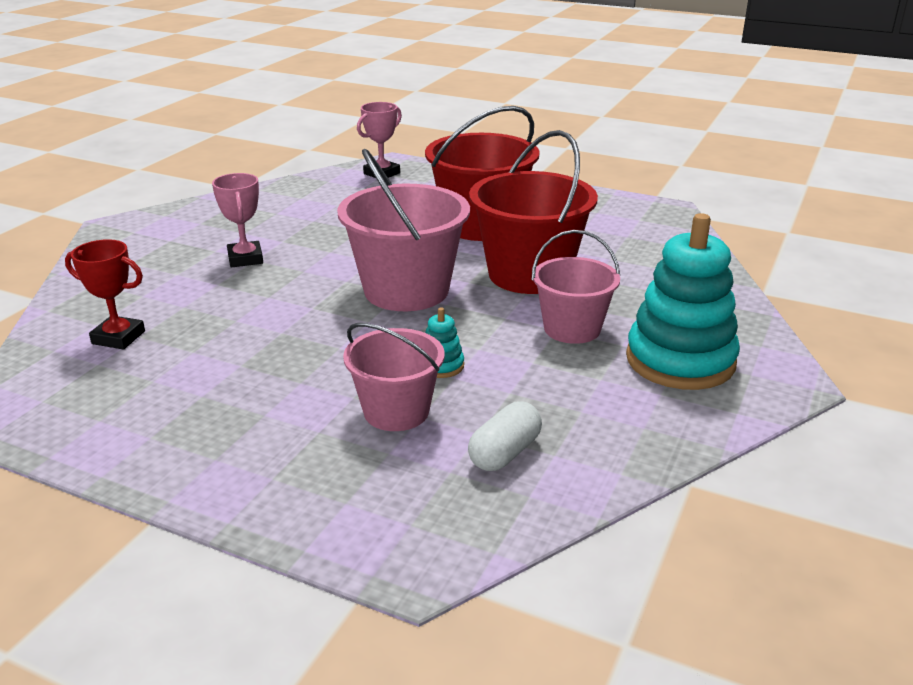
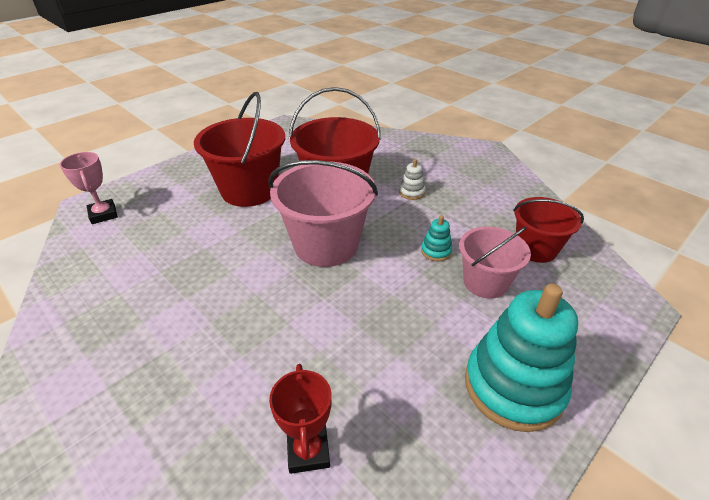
camera: 70 degrees left, 10 degrees up
red trophy [65,239,145,350] -> red trophy turned 45 degrees counterclockwise [269,364,332,474]
pink trophy [212,173,263,268] -> none
white capsule [468,401,542,471] -> red bucket [513,197,584,263]
pink bucket [532,230,620,344] -> white stacking toy [399,159,426,200]
turquoise stacking toy [626,213,740,390] -> turquoise stacking toy moved to [465,284,578,432]

